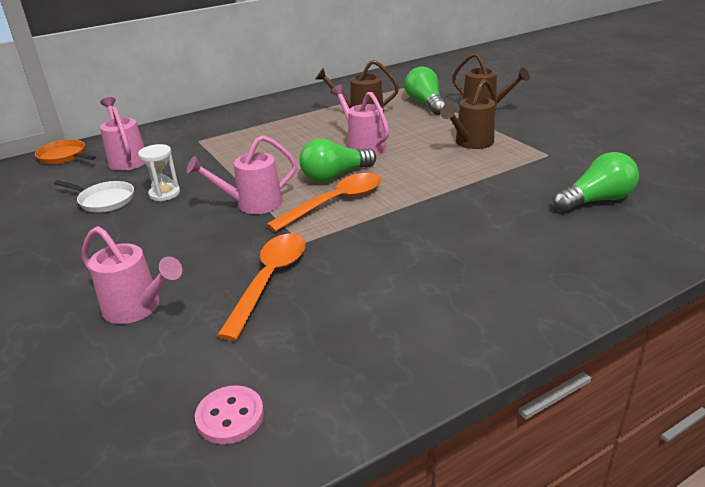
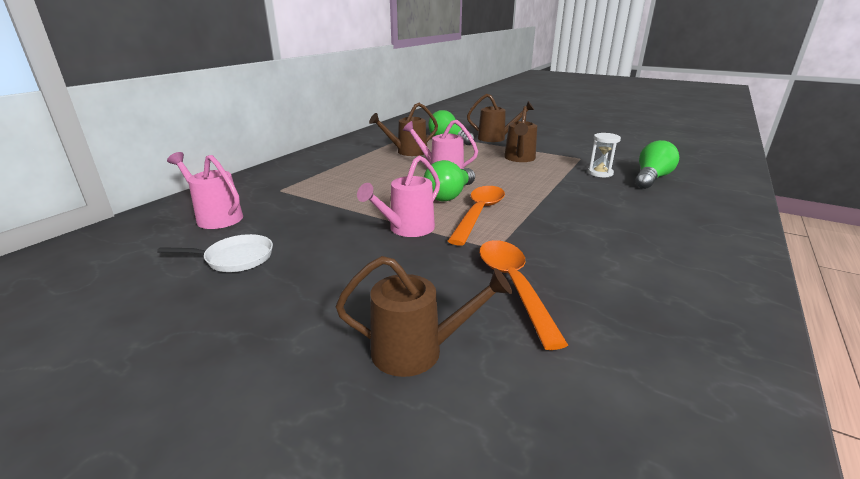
camera: 30 degrees left, 5 degrees down
orange pan [35,139,96,164] -> none
pink watering can [82,226,182,324] -> brown watering can [336,256,512,377]
white hourglass [138,144,180,201] -> white hourglass moved to [588,133,621,177]
pink button [195,385,264,444] -> none

